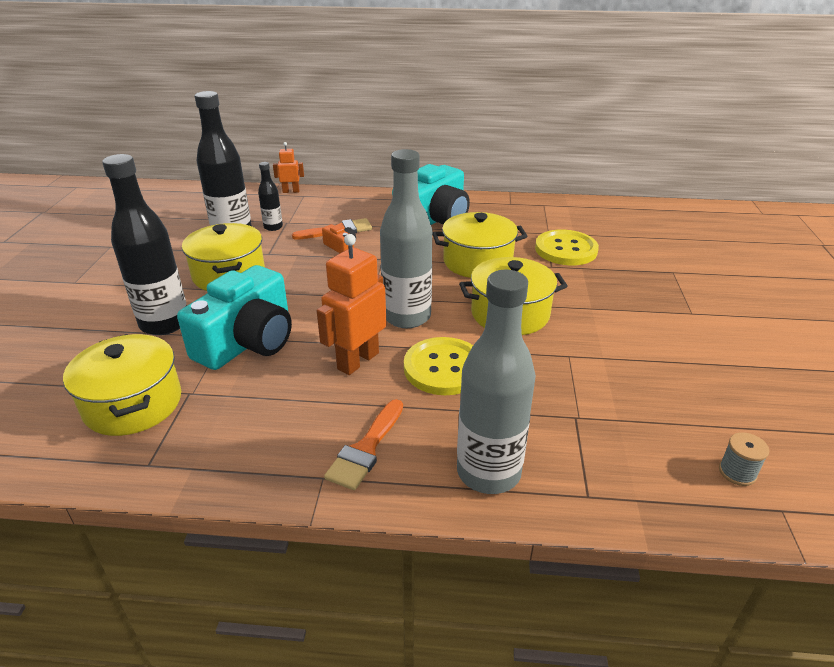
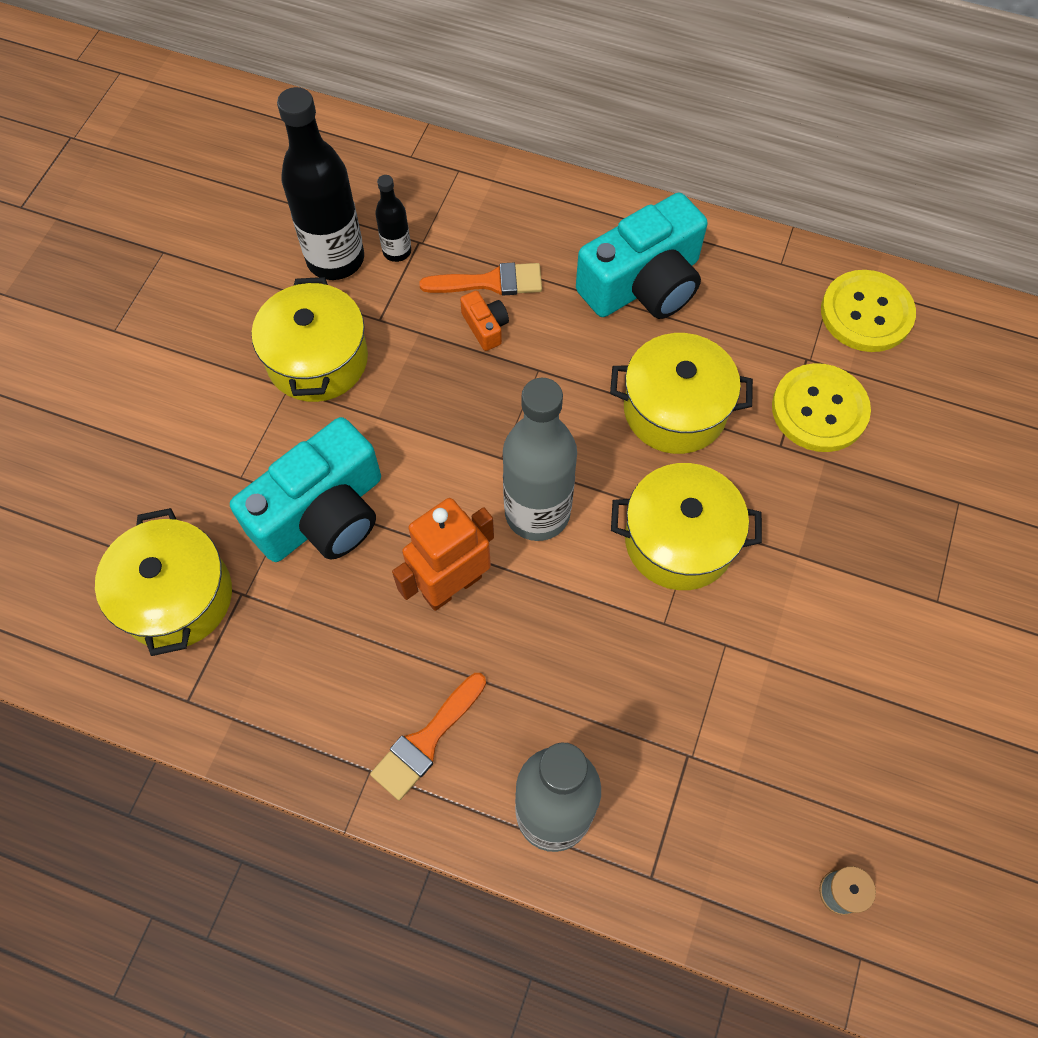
camera: 15 degrees right, 30 degrees up
black bottle [102,154,187,335] -> none
orange robot [273,142,304,193] -> none
yellow button [404,337,473,395] -> yellow button moved to [821,270,916,352]

